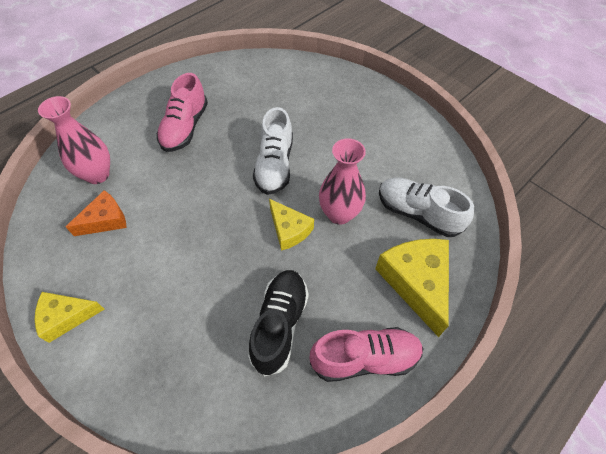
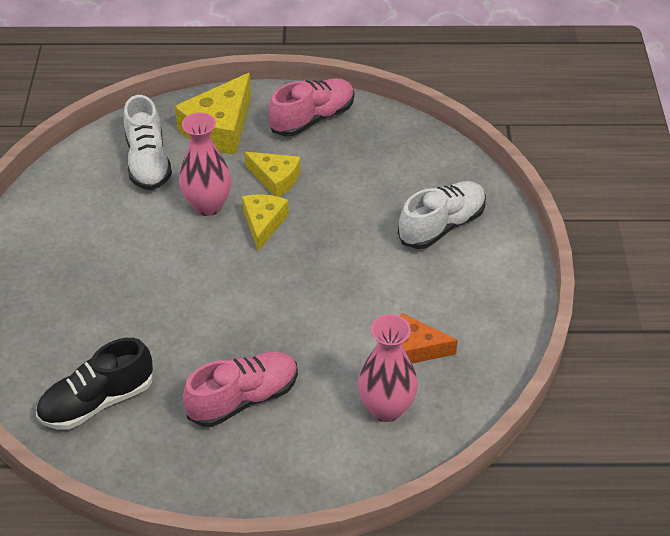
camera: 135 degrees left, 10 degrees down
yellow cheese [35,292,105,343] -> yellow cheese moved to [244,152,301,197]
black shoe [248,270,309,377] -> black shoe moved to [36,338,153,430]
white shoe [253,107,293,195] -> white shoe moved to [398,181,486,249]
pink shoe [309,327,424,382] -> pink shoe turned 105 degrees clockwise [269,78,354,137]

